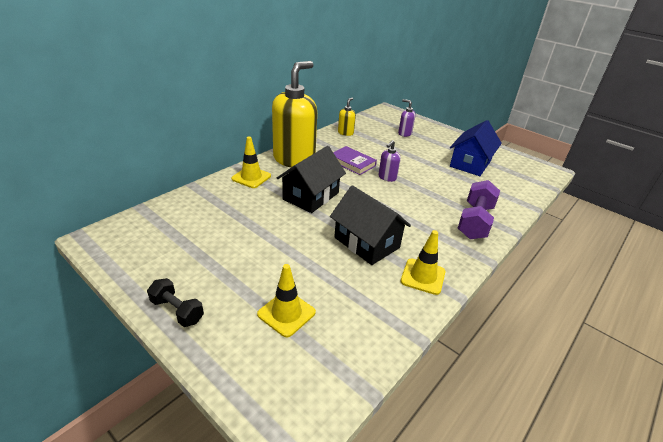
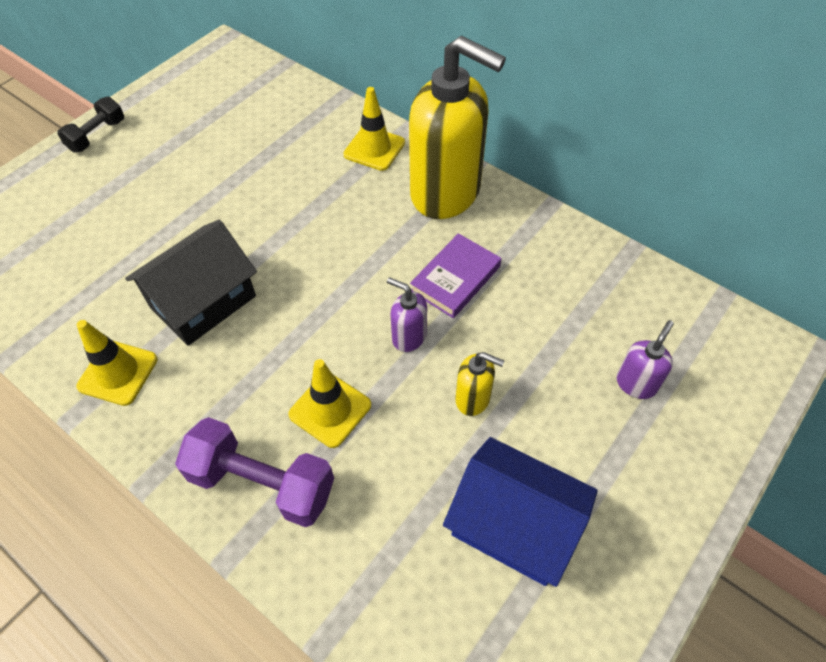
camera: 90 degrees right, 20 degrees up
yellow traffic cone [257,264,316,337] -> yellow traffic cone moved to [288,359,371,448]
black house [277,146,346,213] -> none
yellow soap dispenser [338,98,356,136] -> yellow soap dispenser moved to [455,352,504,416]

